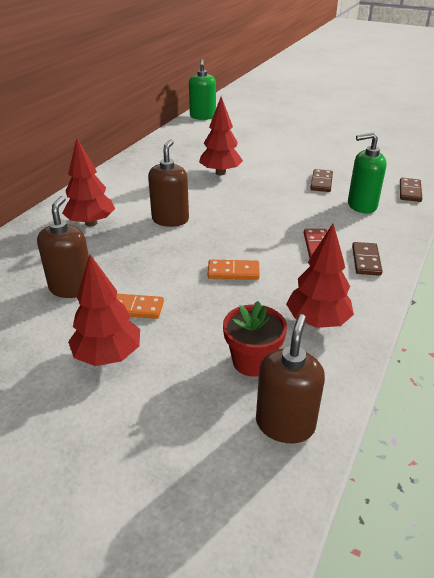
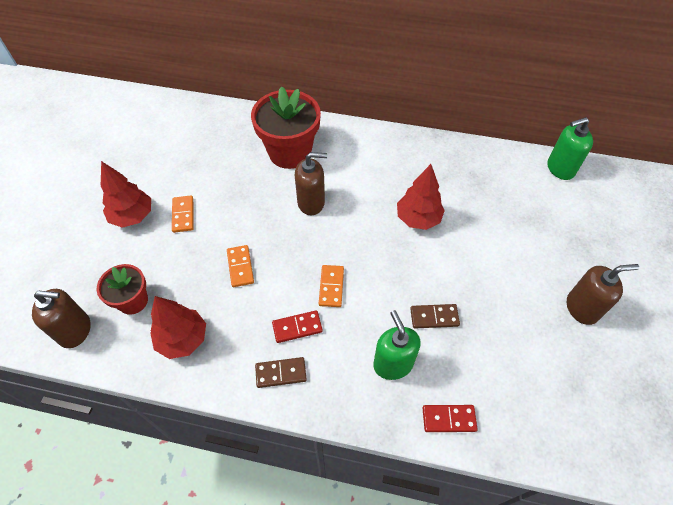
camera: 75 degrees right, 20 degrees up
brown soap dispenser [37,196,89,298] -> brown soap dispenser moved to [567,264,639,325]
red tree [62,138,115,227] -> red flower pot [251,86,321,169]
brown domino [400,178,422,202] -> red domino [423,405,478,432]
none -> orange domino [319,265,344,307]

